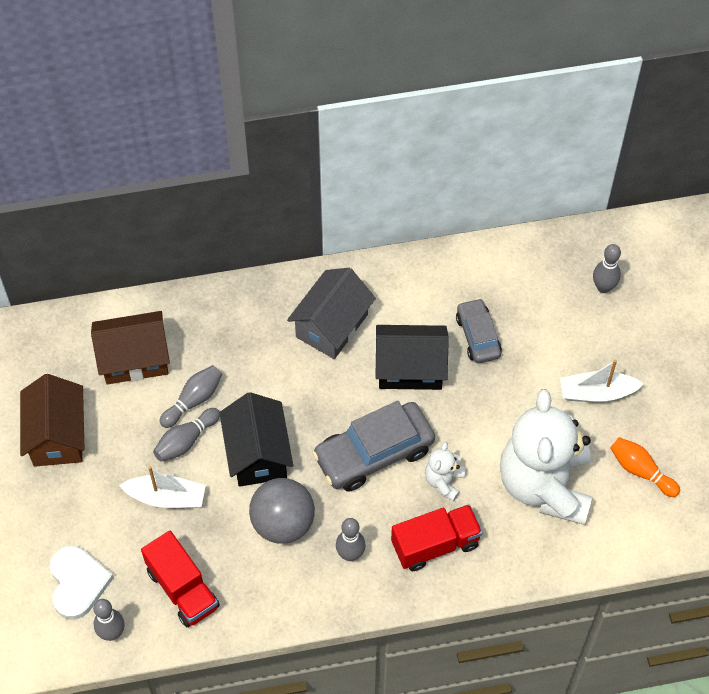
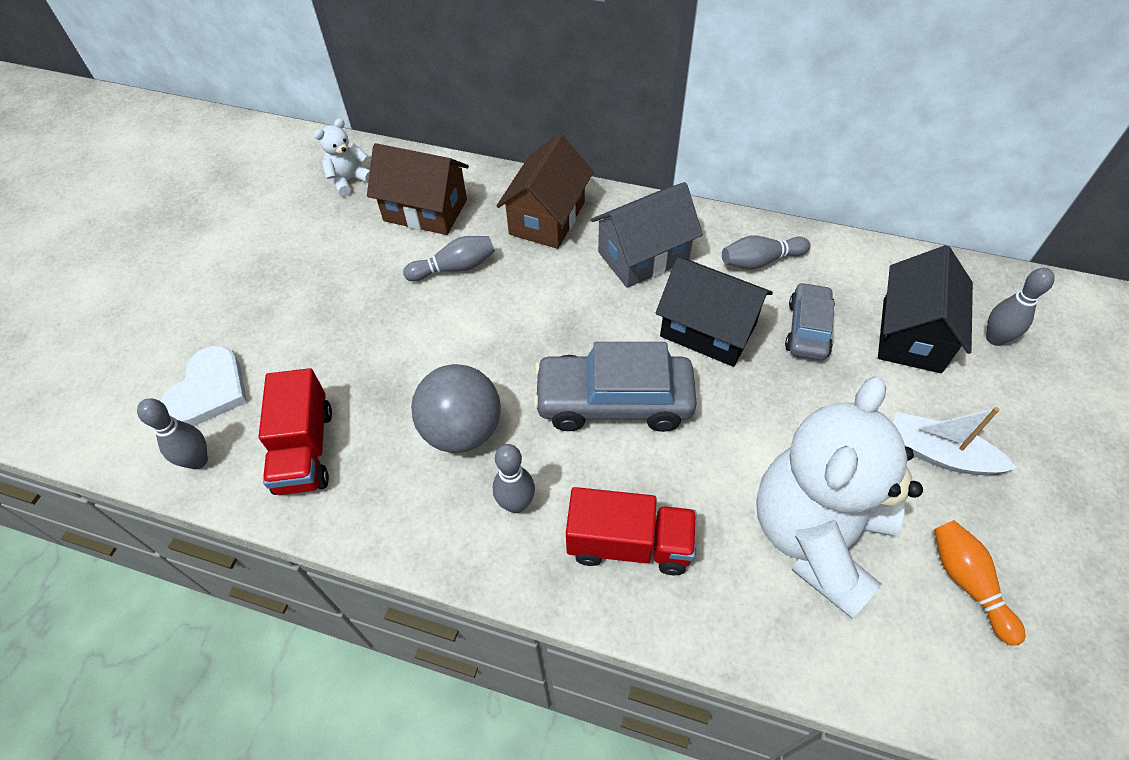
camera: 30 degrees right, 5 degrees down
brown house [20,374,84,467] -> brown house moved to [496,134,594,249]
white boat [119,466,206,508] -> none
grey bowling pin [153,408,220,462] -> grey bowling pin moved to [722,235,810,270]
black house [220,392,293,487] -> black house moved to [878,245,973,373]
white teddy bear [425,442,465,502] -> white teddy bear moved to [314,118,370,196]

